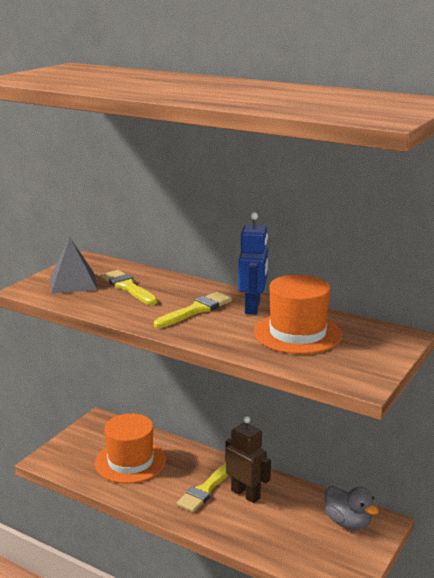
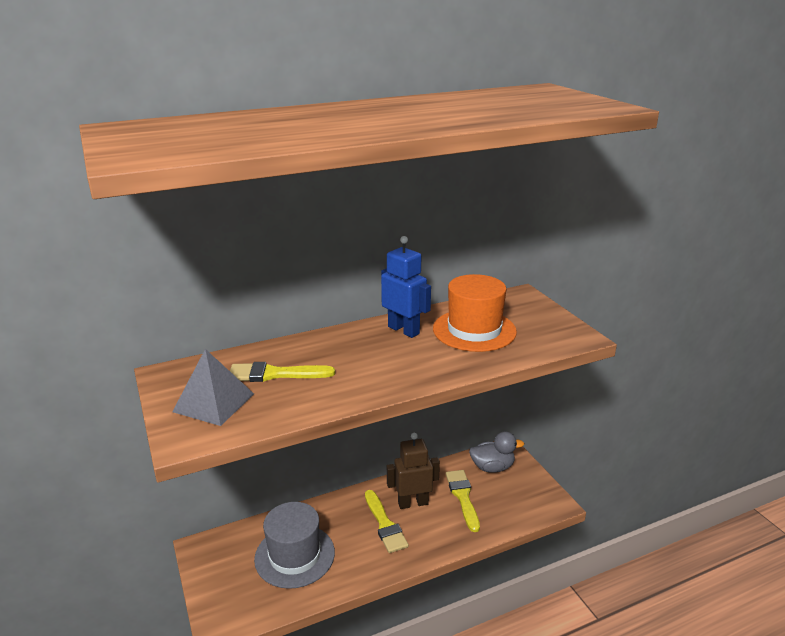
camera: 55 degrees left, 5 degrees up
orange hat [95,413,166,484] -> grey hat [254,502,335,589]
yellow brush [154,292,232,328] -> yellow brush moved to [446,470,480,532]

